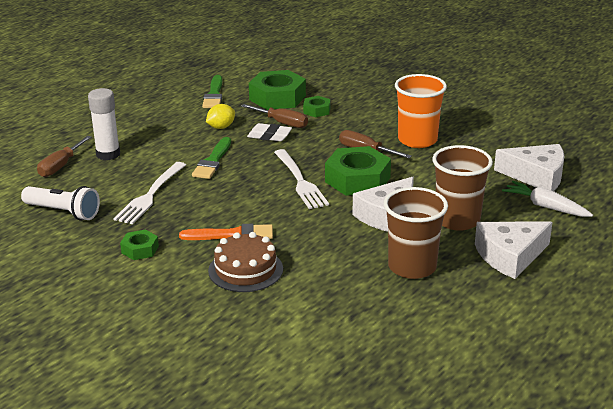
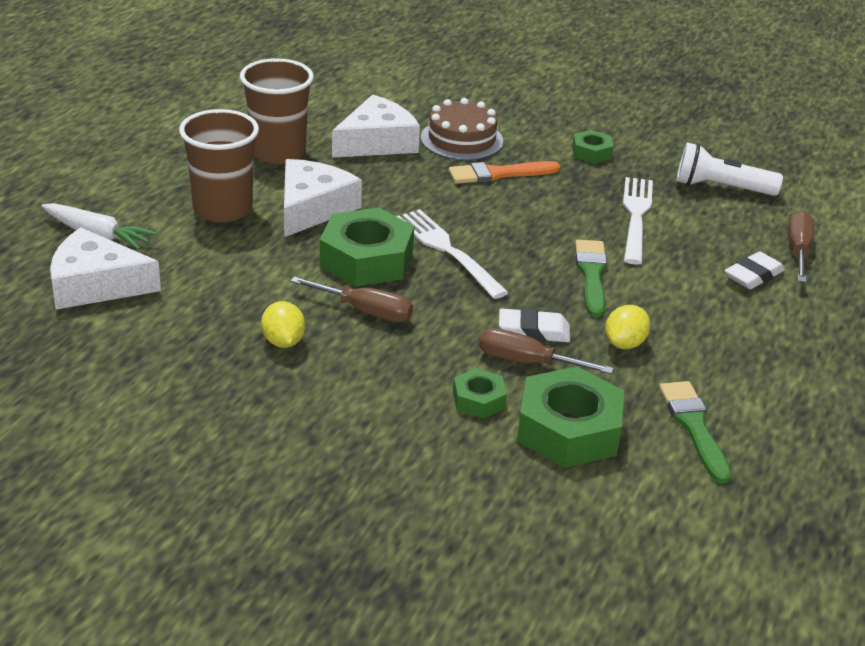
camera: 165 degrees right, 5 degrees up
white glue stick [88,88,120,160] -> white eraser [724,251,785,289]
orange cup [395,74,447,148] -> yellow lemon [261,301,305,348]
white cheese [475,222,553,279] -> white cheese moved to [332,95,420,158]

